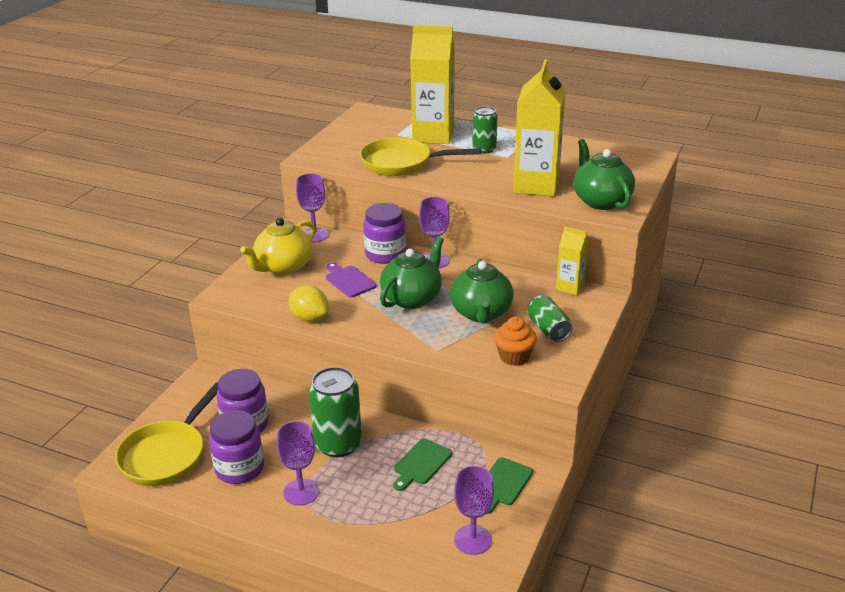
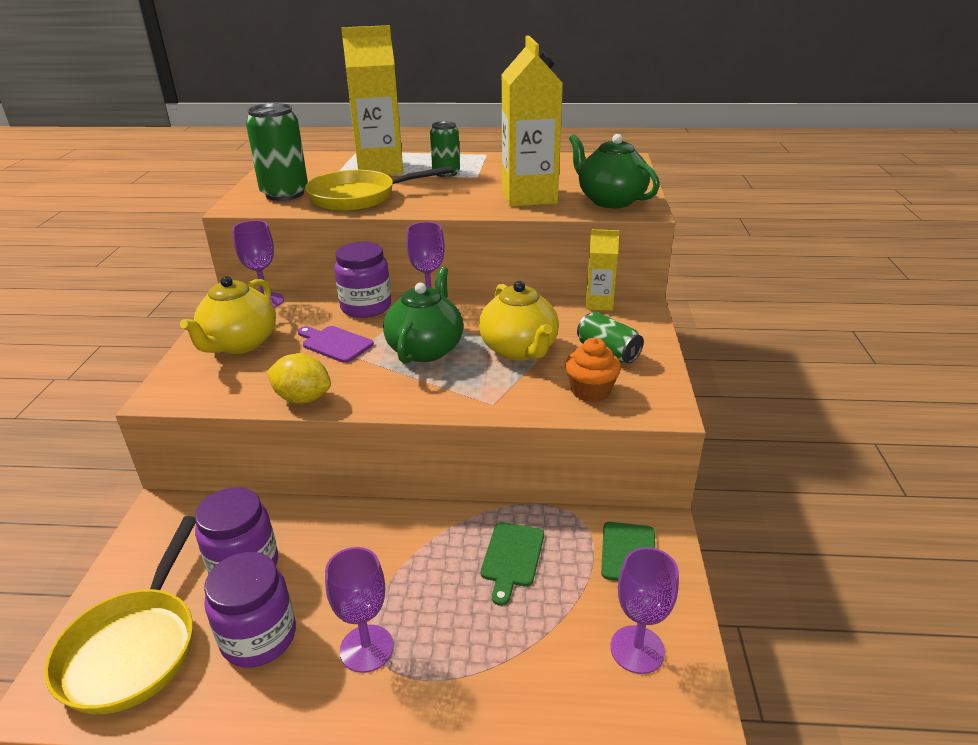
camera: 20 degrees left, 0 degrees up
green can [309,367,362,457] -> green can moved to [246,103,308,201]
green teapot [450,258,514,324] -> yellow teapot [479,281,559,361]

